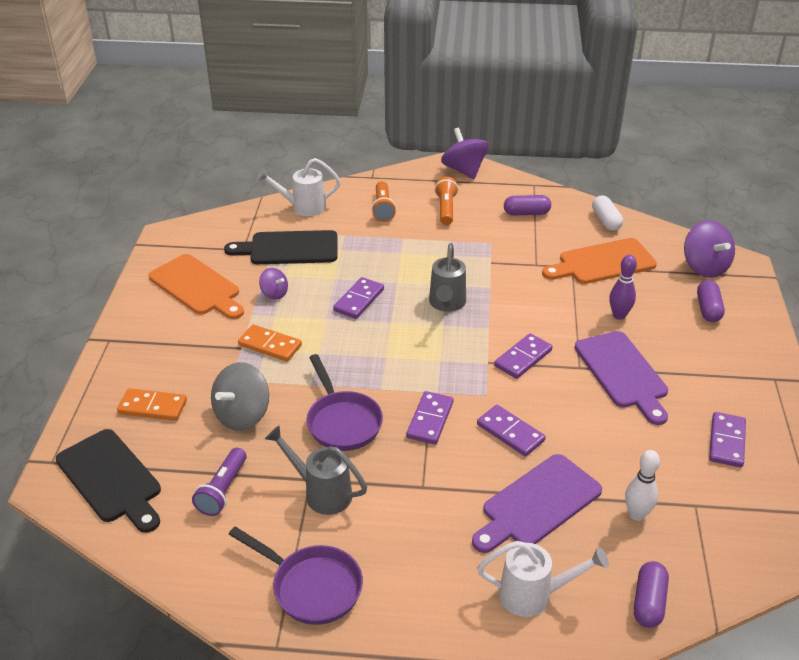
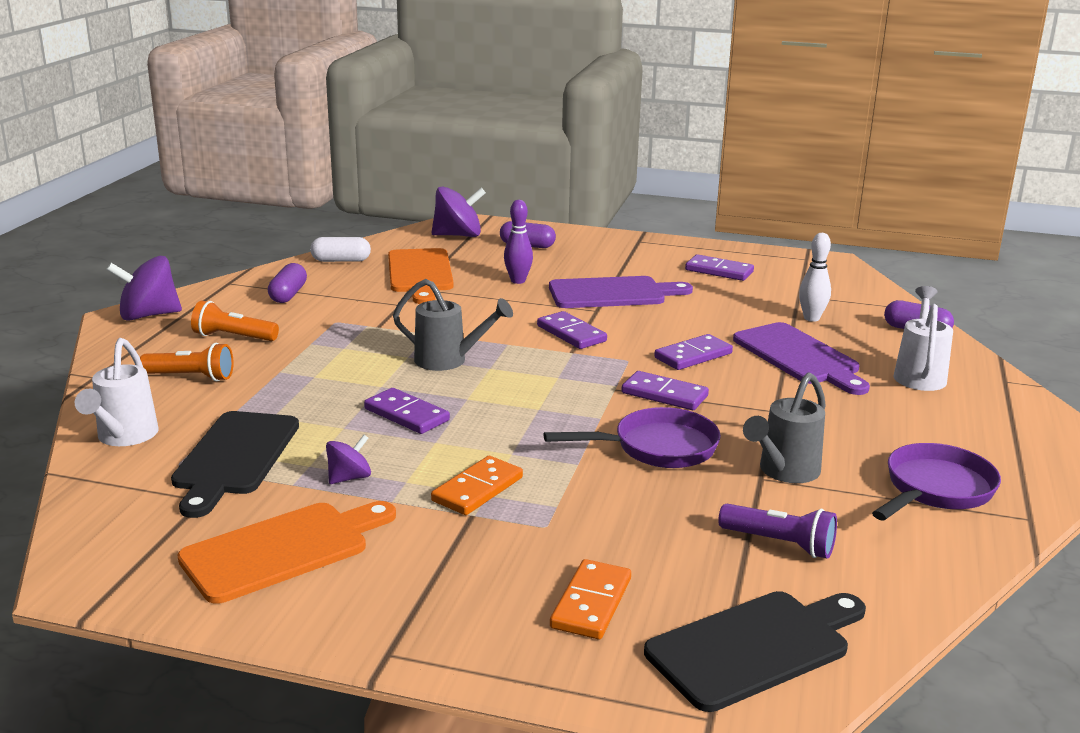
camera: 80 degrees left, 15 degrees down
grey spinning top [211,362,269,431] -> none

